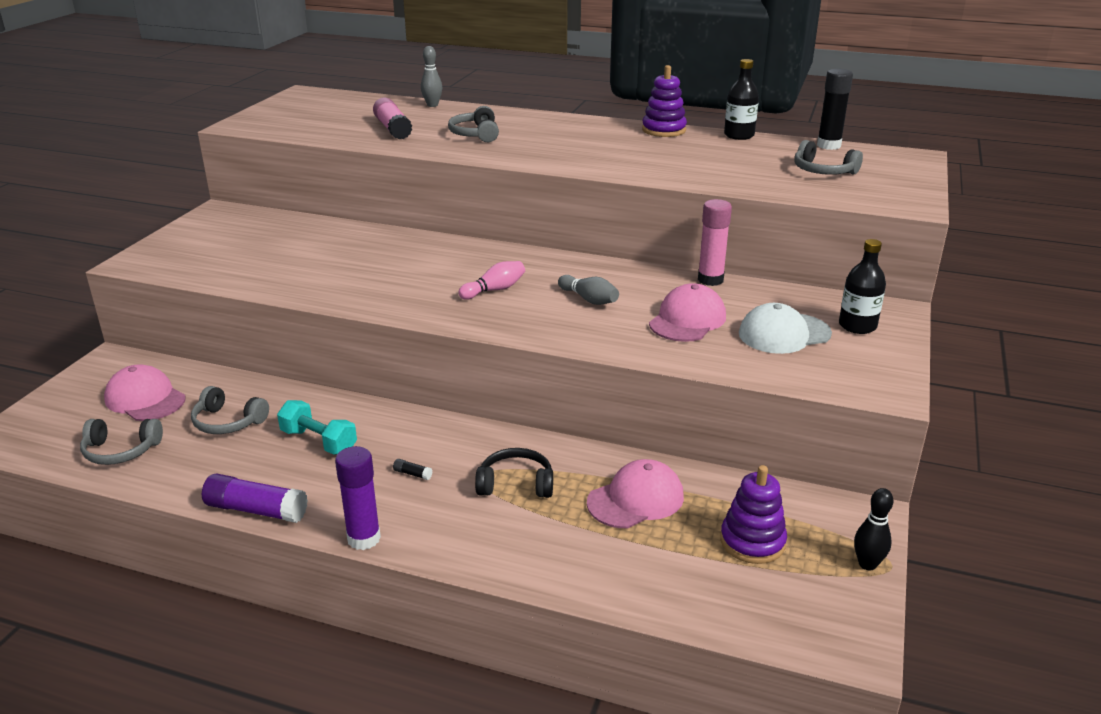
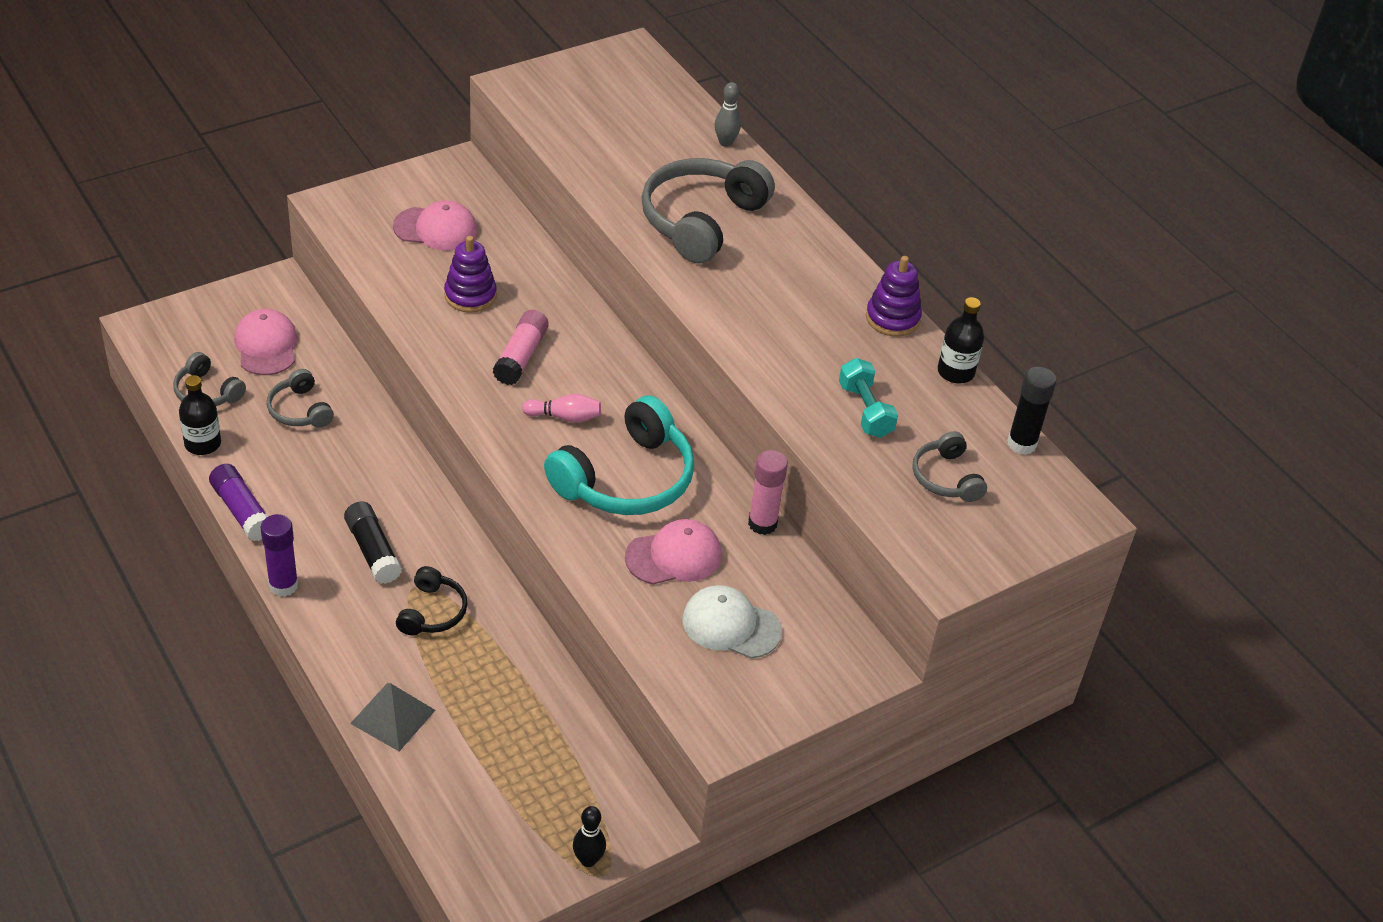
camera: 35 degrees right, 15 degrees up
turquoise dumbbell [277,400,357,455] -> turquoise dumbbell moved to [839,358,898,438]
pink glue stick [373,97,412,139] -> pink glue stick moved to [493,310,549,385]
black glue stick [393,459,432,480] -> black glue stick [344,501,402,584], size x2.46
grey headphones [448,106,499,142] -> grey headphones [641,158,775,263], size x1.92
black headphones [475,448,553,498] -> black headphones turned 60 degrees clockwise [396,566,468,635]
grey bowling pin [558,275,619,305] -> turquoise headphones [544,395,694,515]
pink cap [587,459,684,529] -> pink cap moved to [393,201,478,251]
purple stacking toy [720,465,787,564] -> purple stacking toy moved to [444,236,497,313]
black bottle [839,239,886,334] -> black bottle moved to [179,375,221,455]
none -> grey pyramid [350,683,436,751]

